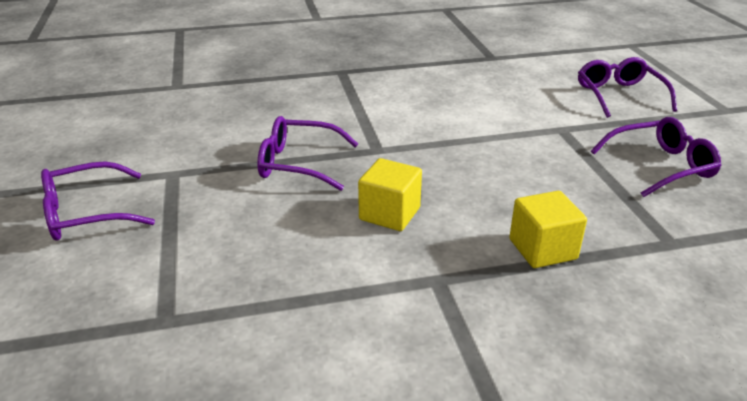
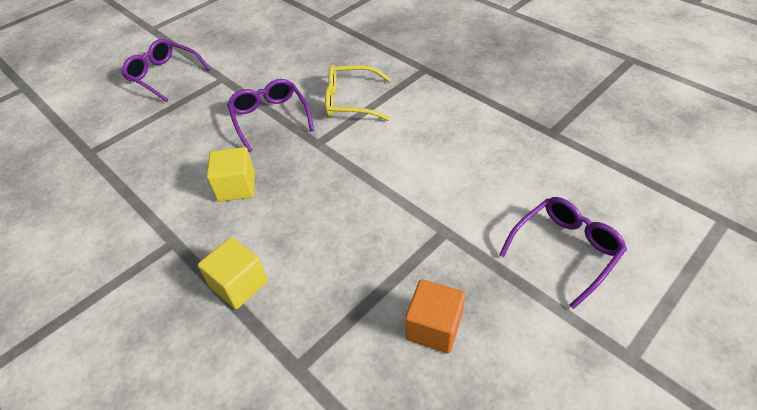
camera: 60 degrees right, 15 degrees up
purple glasses [591,117,721,197] -> orange cube [405,279,465,353]
none -> yellow glasses [325,65,391,121]

